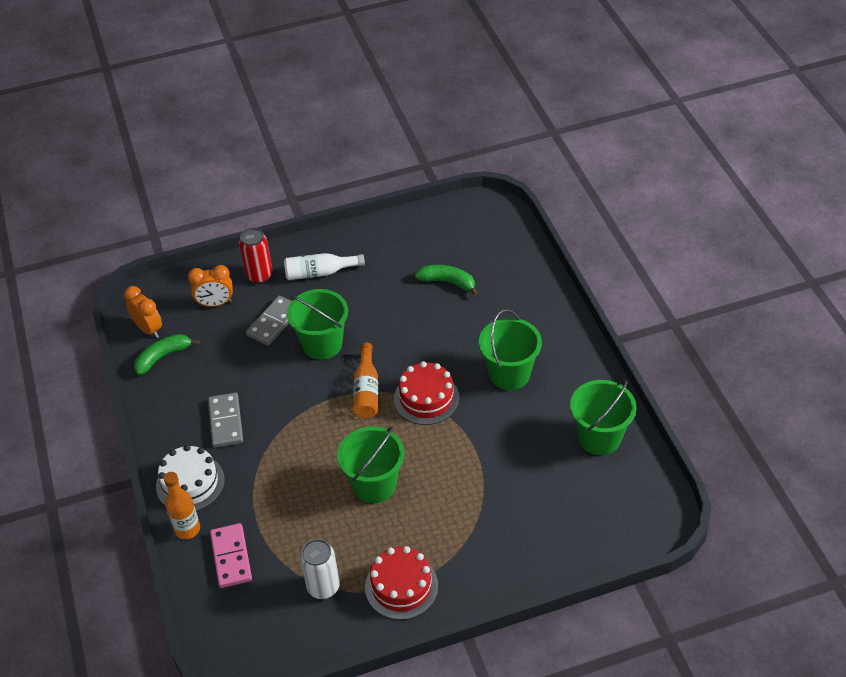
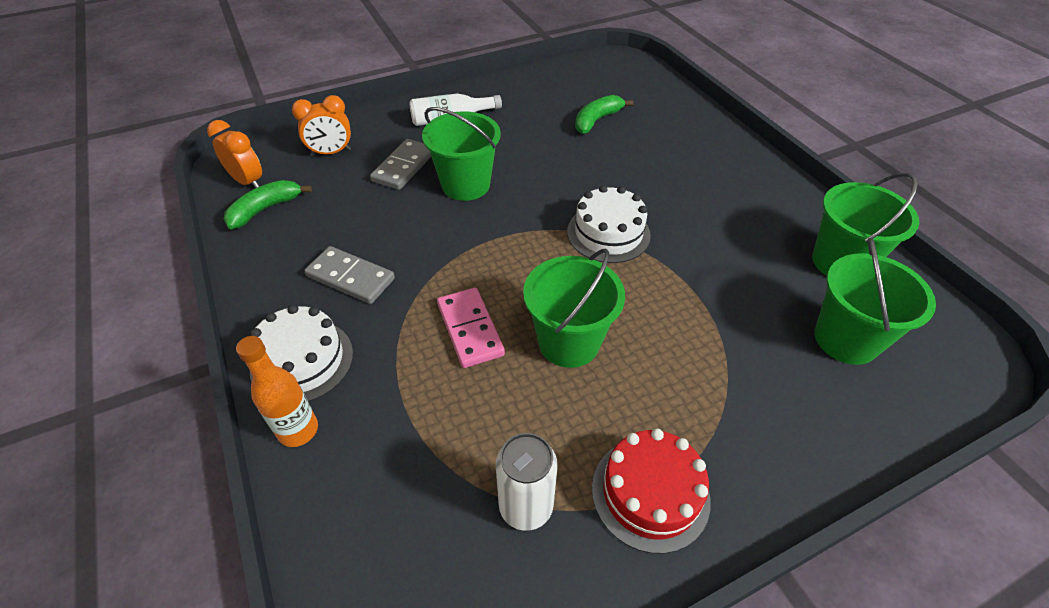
camera: 10 degrees left, 0 degrees up
grey domino [208,393,243,448] -> grey domino turned 45 degrees counterclockwise [304,246,395,304]
pink domino [210,523,252,588] -> pink domino moved to [437,288,505,368]
red can [239,228,273,283] -> none
orange bottle [353,343,378,418] -> none
red cake [394,361,459,425] -> white cake [567,185,651,263]
green banana [415,265,478,296] -> green banana turned 60 degrees counterclockwise [575,95,633,134]
green bucket [479,309,542,390] -> green bucket moved to [814,237,936,365]

